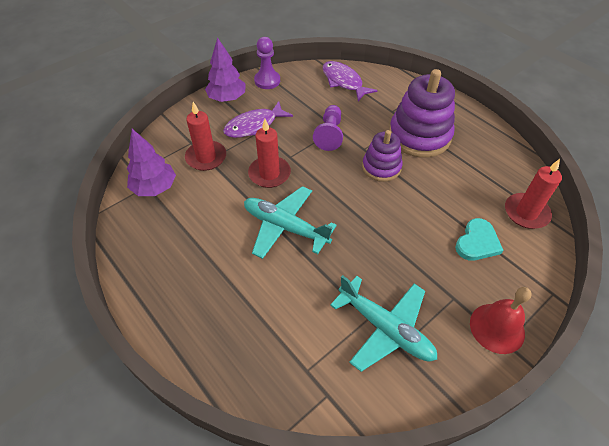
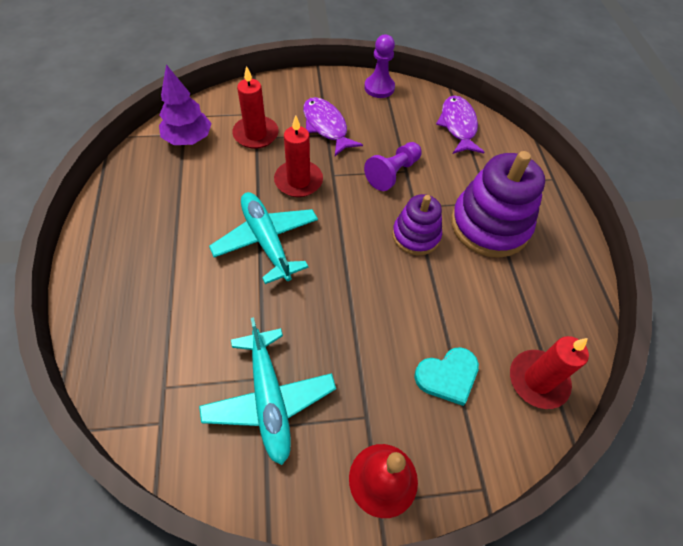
camera: 30 degrees right, 5 degrees up
purple tree [205,37,246,102] -> none
purple fish [223,101,293,138] -> purple fish turned 60 degrees clockwise [303,97,363,156]

